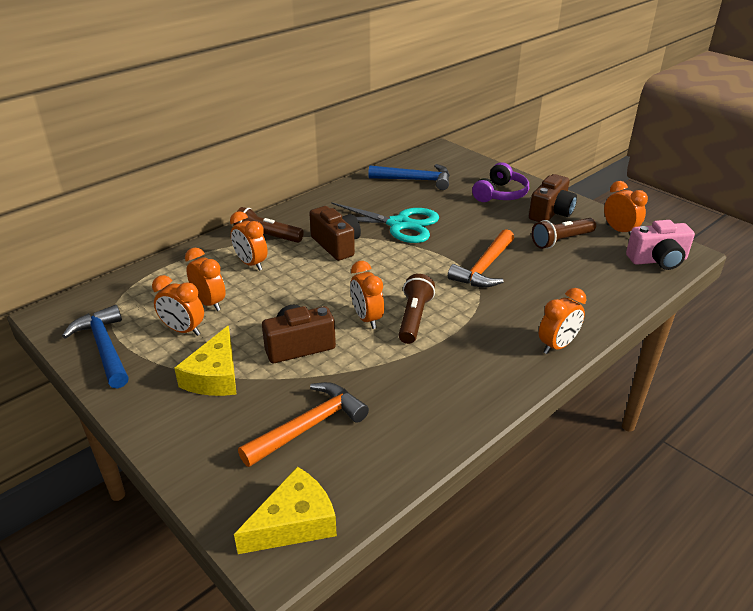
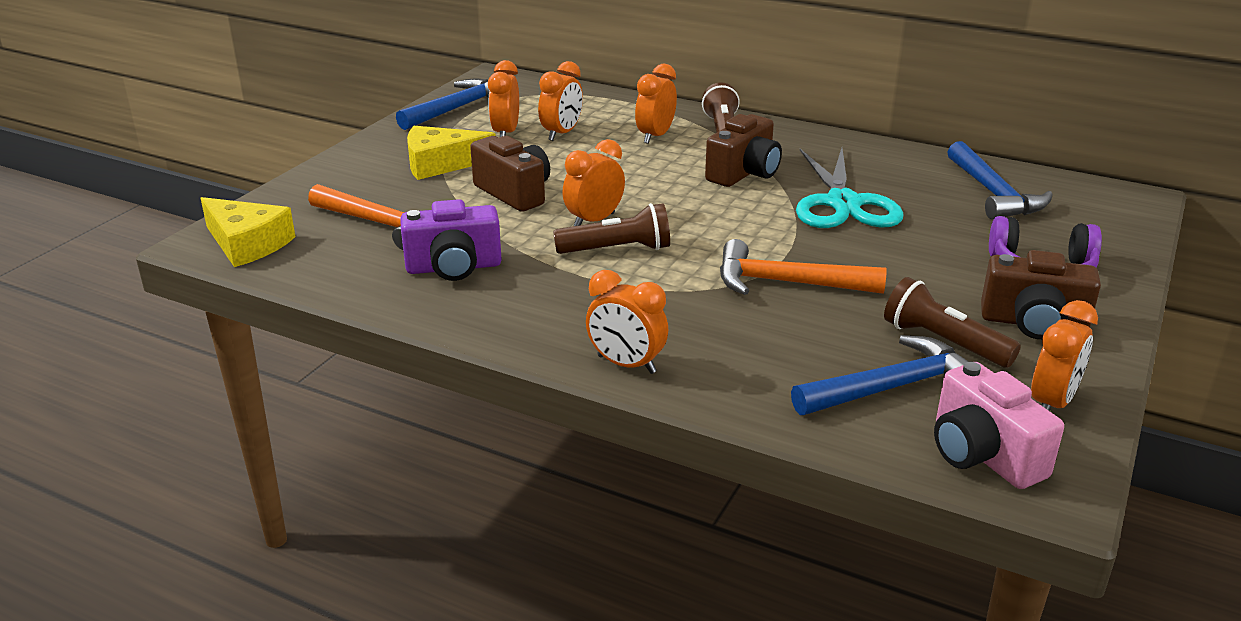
camera: 70 degrees right, 5 degrees down
none -> purple camera [400,199,502,281]
none -> blue hammer [791,335,969,415]

